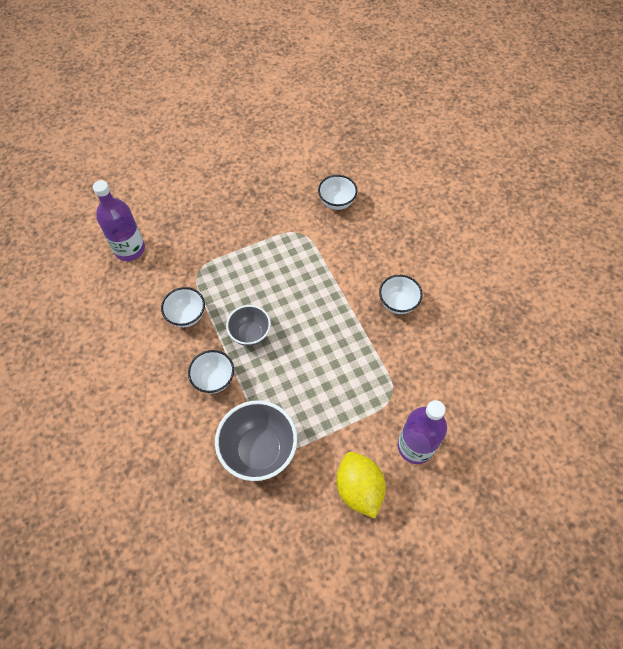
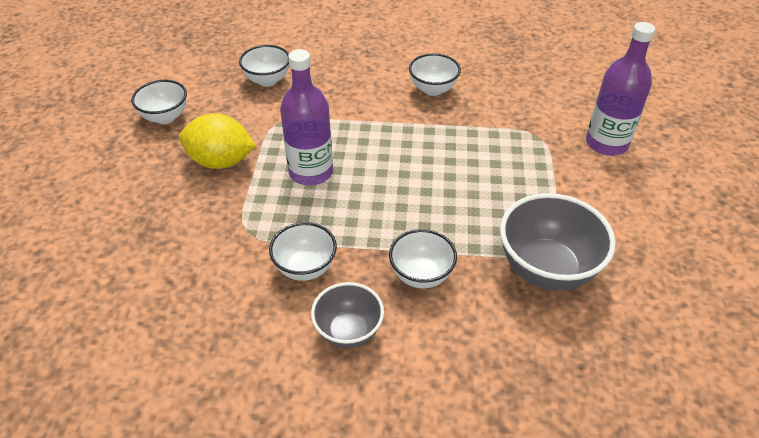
camera: 60 degrees left, 15 degrees down
purple bottle [93,180,145,261] -> purple bottle moved to [280,49,333,186]
grey bowl [226,305,271,346] -> grey bowl moved to [311,282,384,348]
yellow lemon [336,452,386,519] -> yellow lemon moved to [179,113,256,169]
none -> white bowl [131,80,187,124]

